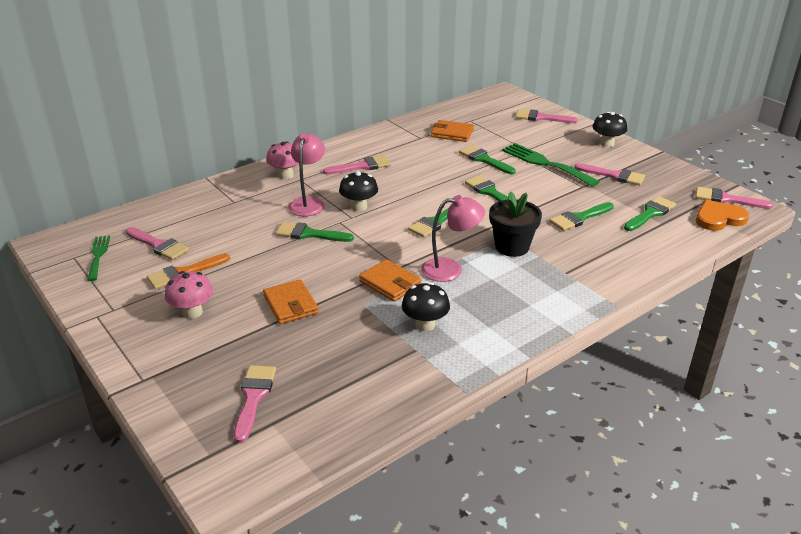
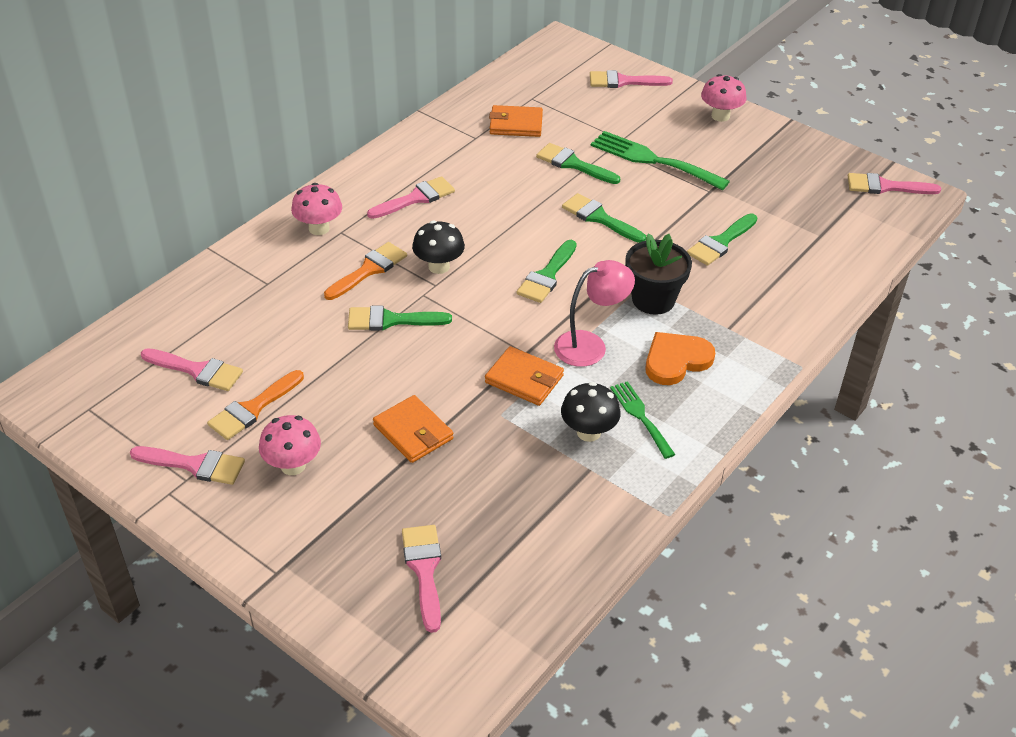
camera: 15 degrees left, 10 degrees up
green fork [87,236,110,281] -> green fork moved to [610,381,675,459]
pink lamp [288,133,325,216] -> orange brush [324,242,407,300]
pink brush [574,163,645,186] -> pink brush moved to [130,446,245,485]
black mushroom [592,112,627,147] -> pink mushroom [701,74,746,122]
green brush [624,196,676,231] -> none
orange heart [696,200,749,231] -> orange heart moved to [645,332,715,385]

